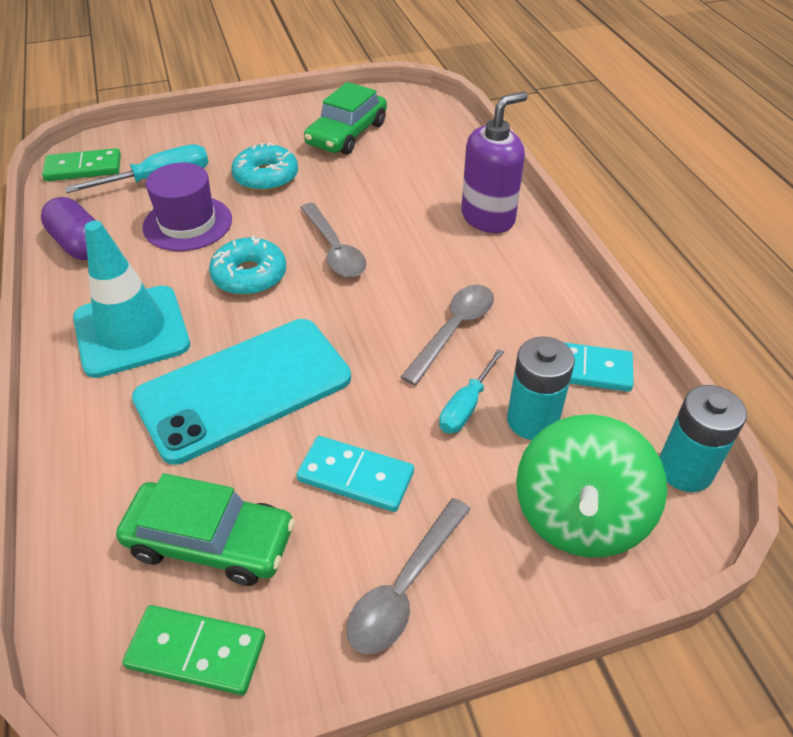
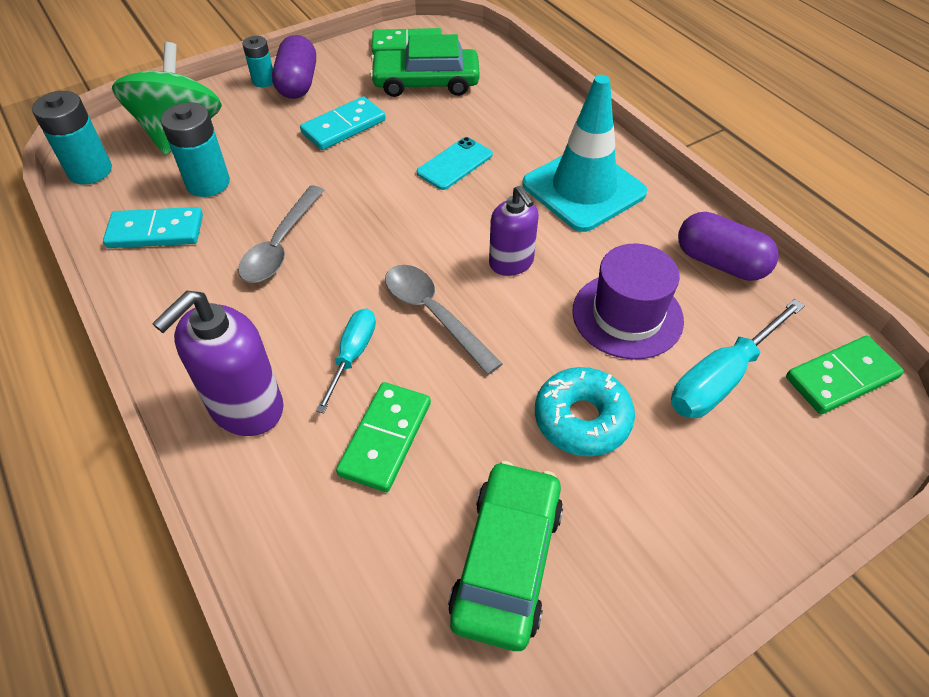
camera: 165 degrees right, 5 degrees up
turquoise phone [132,319,351,465] -> turquoise phone [417,137,493,190], size x0.45
turquoise donut [209,235,286,295] -> purple soap dispenser [489,186,539,276]
turquoise domino [296,436,414,512] -> turquoise domino turned 45 degrees counterclockwise [300,96,386,150]
grey spoon [347,498,471,654] -> purple capsule [272,35,316,99]
turquoise screwdriver [439,349,504,434] -> turquoise screwdriver moved to [316,308,376,413]
none -> turquoise battery [242,36,273,87]
none -> green domino [336,382,431,492]

